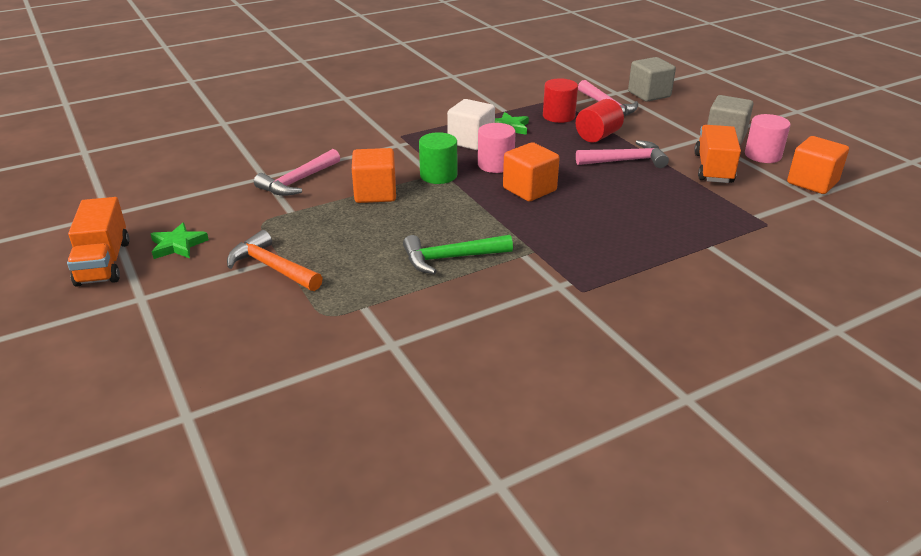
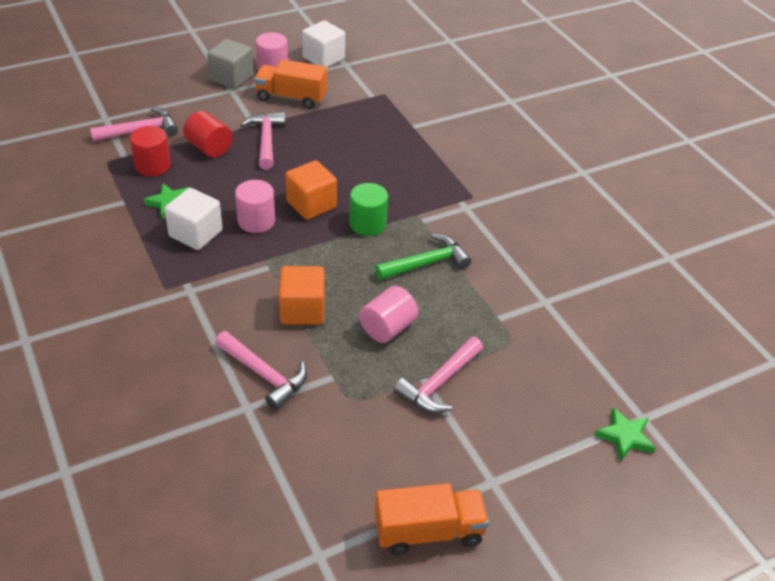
camera: 90 degrees left, 10 degrees up
green star [151,222,209,259] -> green star moved to [594,408,656,461]
orange hammer [227,230,323,291] -> pink hammer [393,337,483,413]
green hammer [403,235,513,274] -> green hammer turned 105 degrees counterclockwise [375,233,471,280]
green cylinder [419,132,457,184] -> green cylinder moved to [349,183,388,236]
grey cube [628,57,676,102] -> none
orange cube [787,136,849,194] -> white cube [302,20,345,67]
none -> pink cylinder [359,286,418,343]

